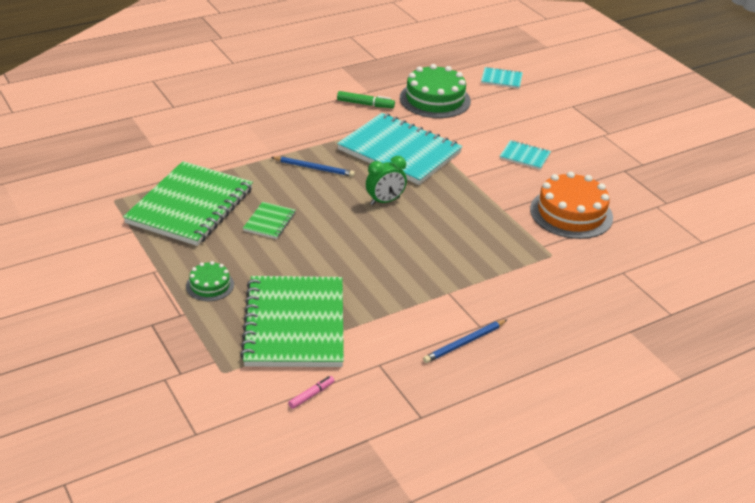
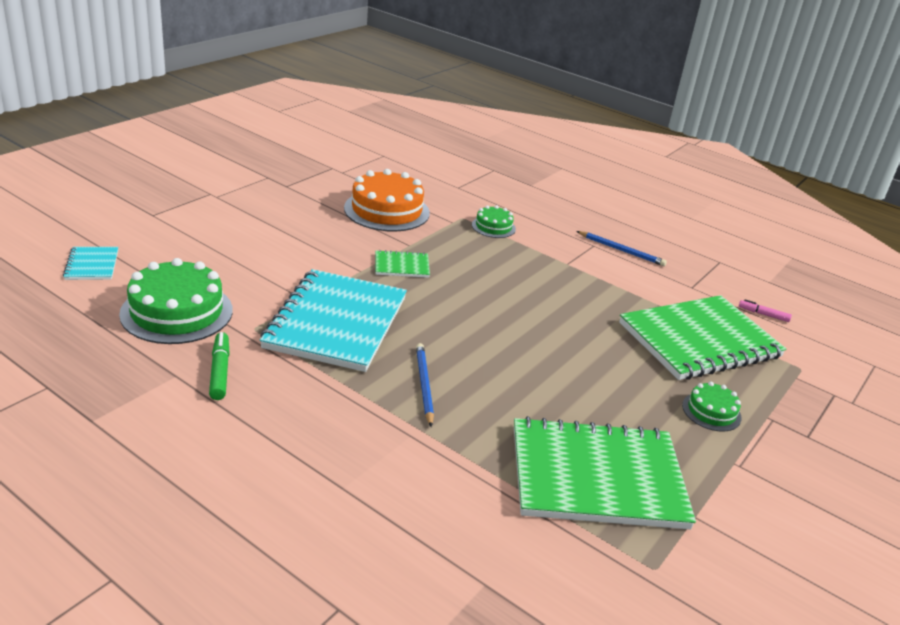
camera: 115 degrees left, 5 degrees down
green notebook [243,202,296,239] -> green notebook moved to [375,250,430,278]
green clock [366,156,407,205] -> none
turquoise notebook [500,140,551,170] -> none
none -> green cake [472,205,516,238]

